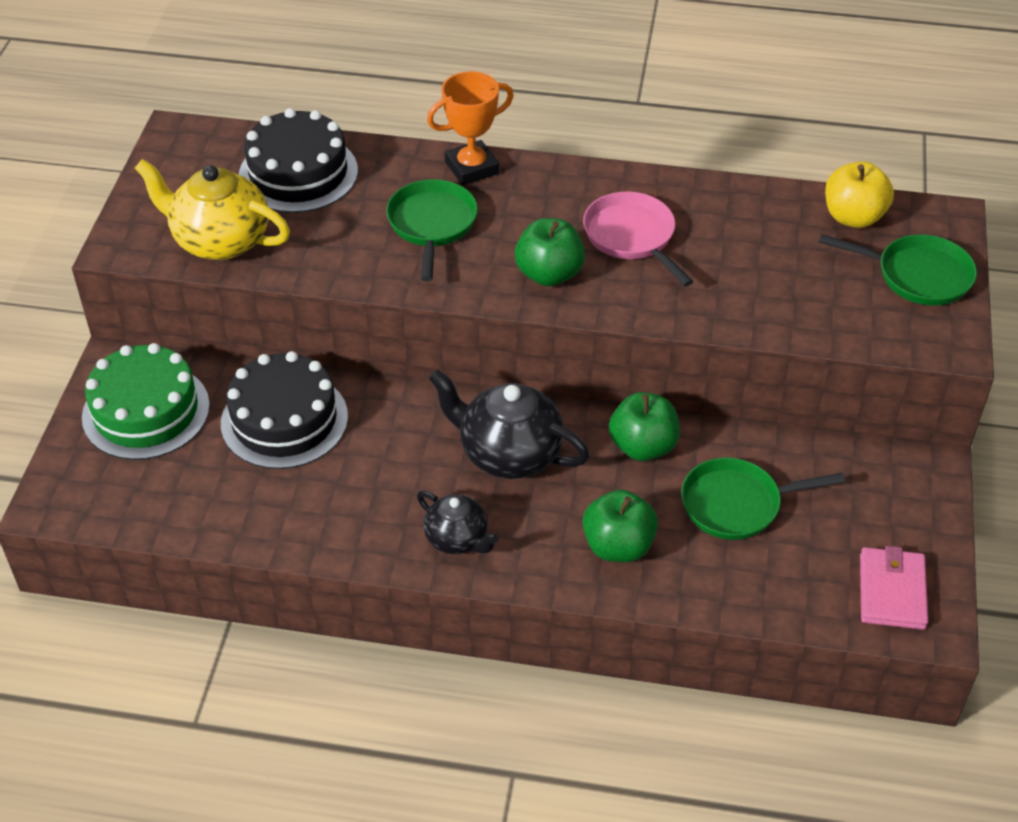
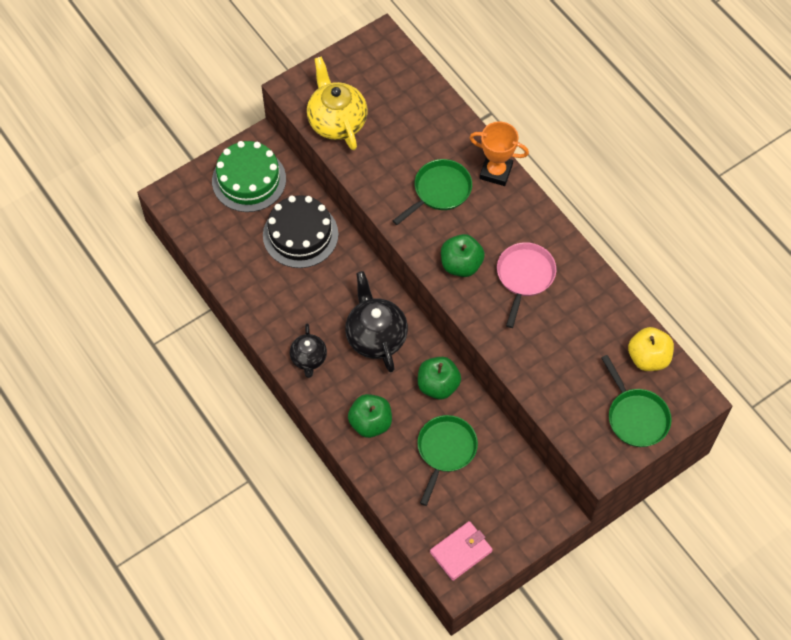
camera: 45 degrees right, 15 degrees up
black cake [239,108,358,213] -> none
green pan [681,458,845,540] -> green pan turned 75 degrees clockwise [417,415,478,506]

